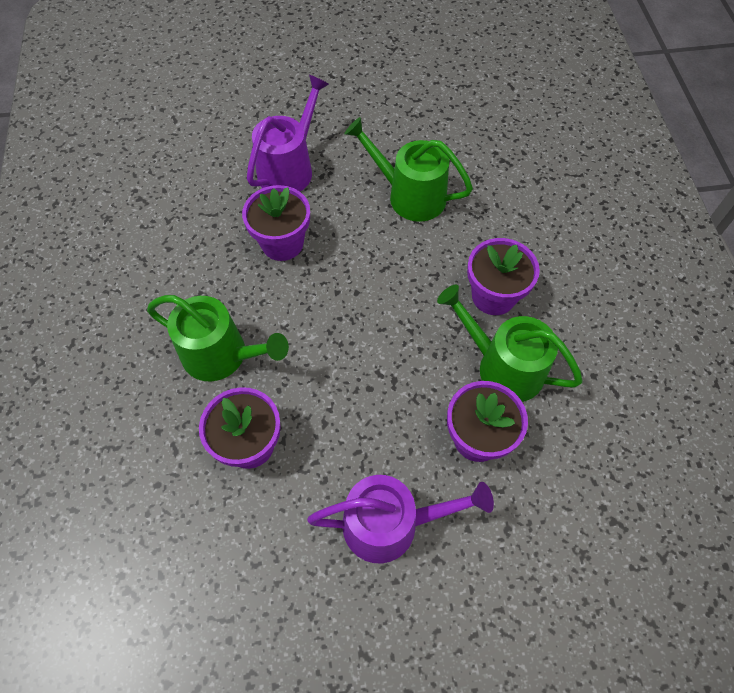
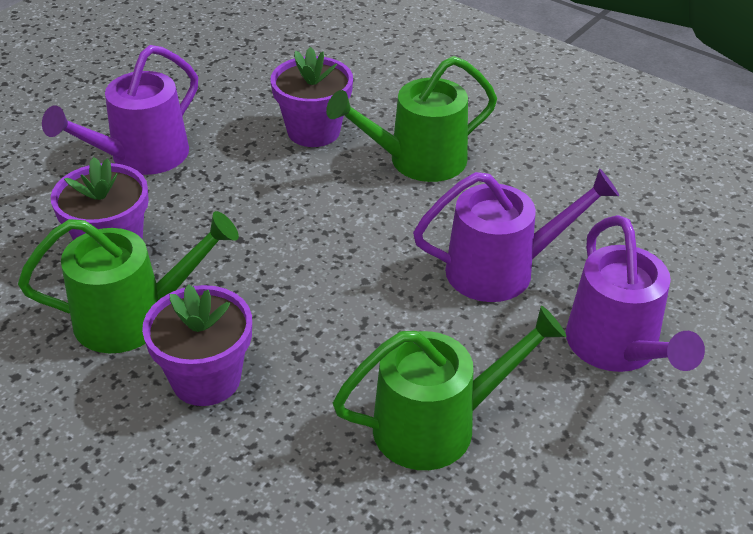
camera: 135 degrees right, 20 degrees down
purple flower pot [242,185,310,261] -> purple watering can [413,169,619,302]

